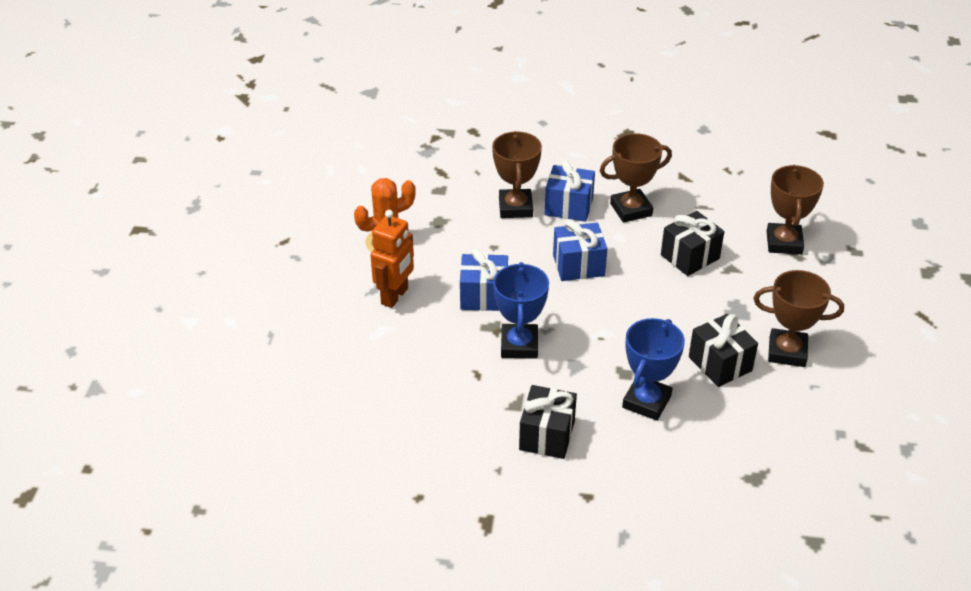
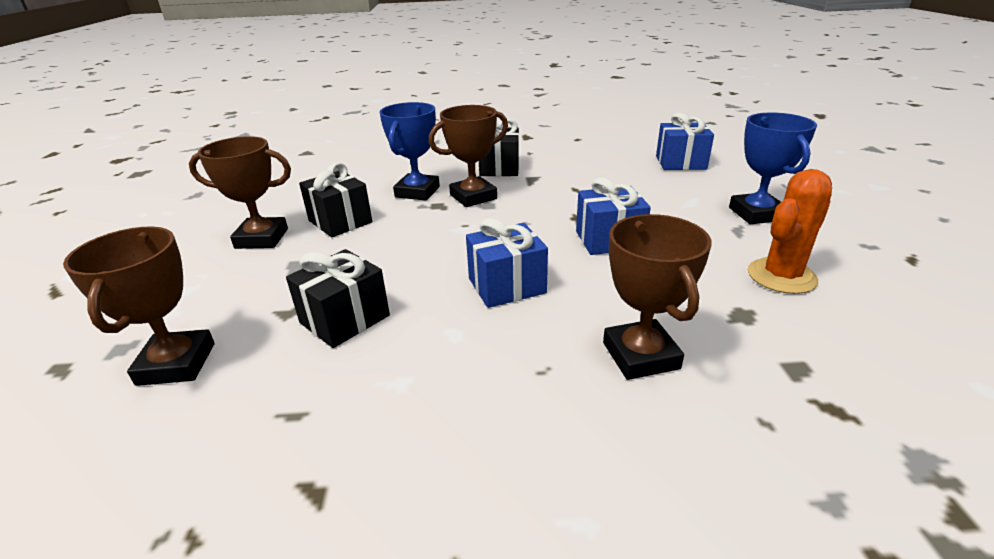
camera: 170 degrees right, 10 degrees down
orange robot [370,210,414,308] -> none
blue trophy [493,262,549,359] -> blue trophy moved to [729,112,817,224]
blue gift [545,160,595,222] -> blue gift moved to [656,112,714,170]
brown trophy [600,134,672,223] -> brown trophy moved to [429,105,508,207]

